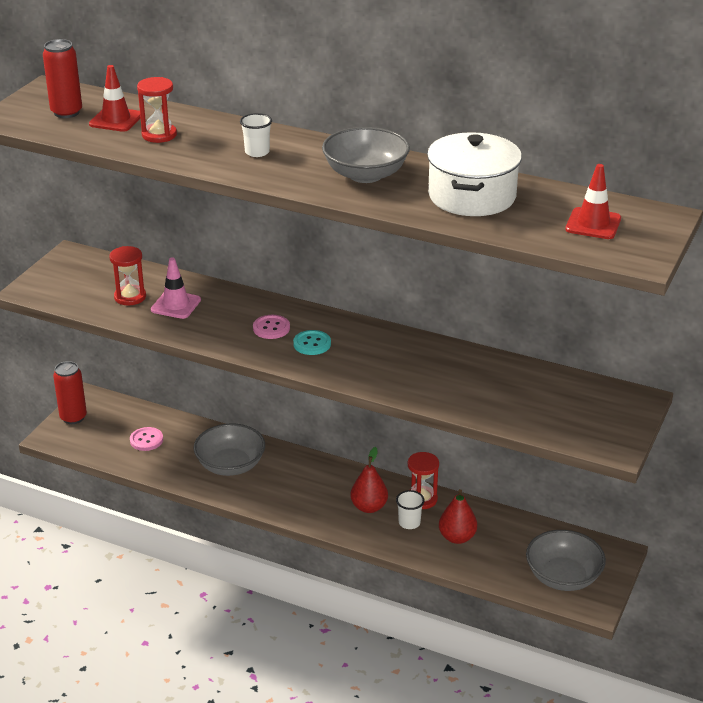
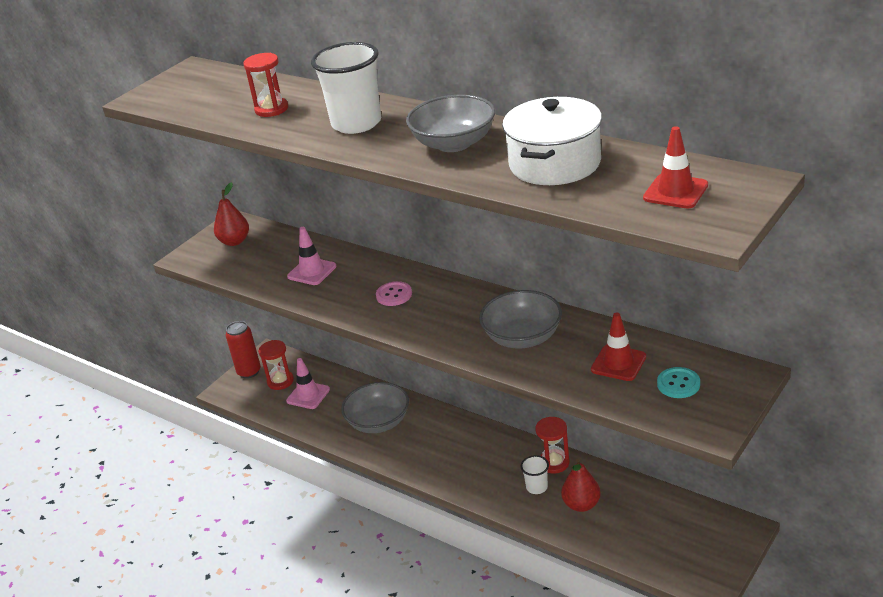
camera: 15 degrees right, 0 degrees up
red can [43,39,82,118] -> none
red traffic cone [89,65,140,132] -> red traffic cone moved to [591,313,646,381]
red hourglass [109,246,146,305] -> red hourglass moved to [258,340,294,390]
pink button [130,427,163,451] -> pink traffic cone [286,358,330,409]
white cup [240,113,272,157] -> white cup [311,42,381,134], size x2.08
turquoise button [293,330,331,355] -> turquoise button moved to [657,367,700,398]
red pear [350,447,388,513] -> red pear moved to [214,182,249,246]
grey bowl [526,530,606,591] -> grey bowl moved to [479,290,562,348]

